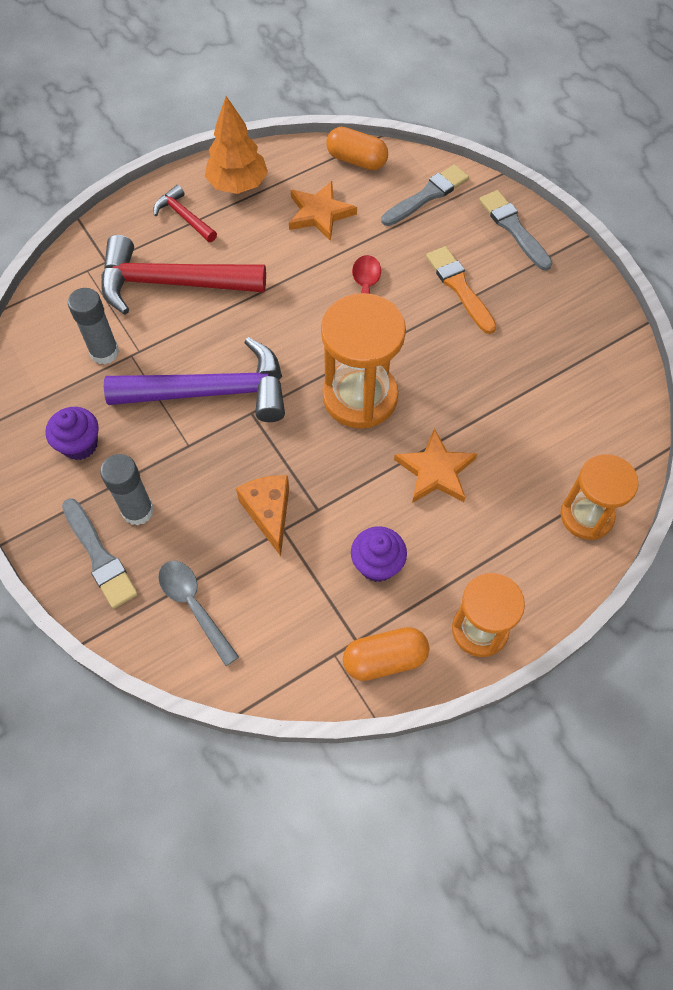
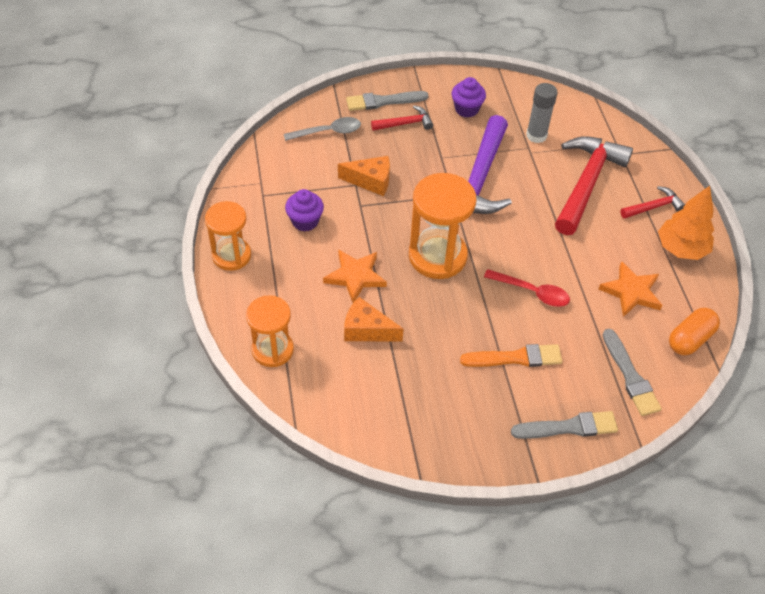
camera: 110 degrees right, 10 degrees down
grey glue stick [100,454,154,526] -> red hammer [371,105,433,131]
orange capsule [343,627,429,681] -> none
none -> orange cheese [344,297,403,342]

